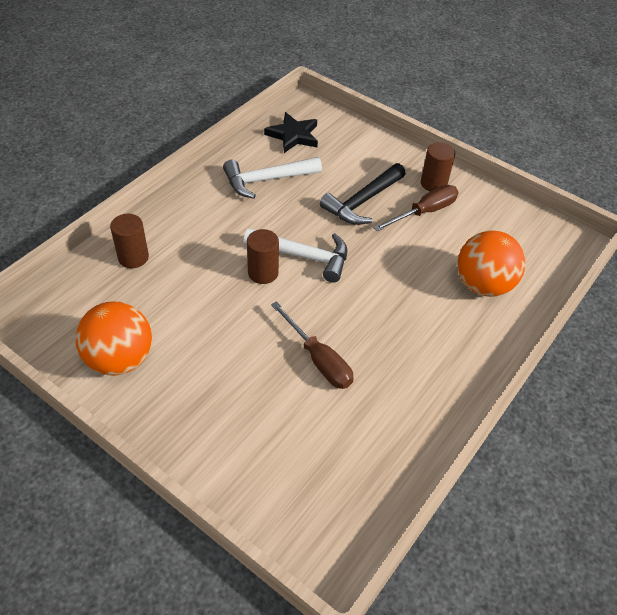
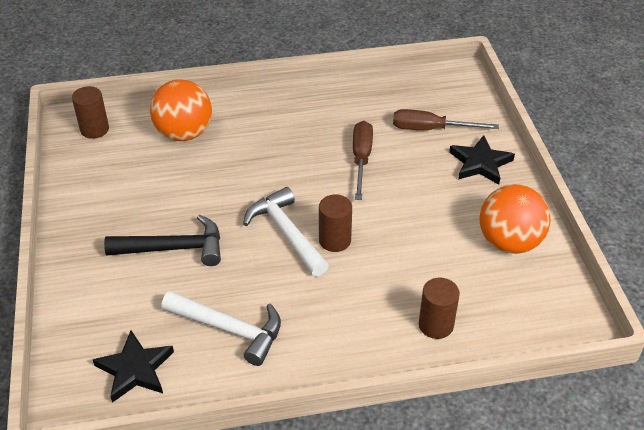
camera: 135 degrees left, 5 degrees down
brown screwdriver [373,185,458,232] -> brown screwdriver moved to [393,109,499,130]
brown cylinder [421,142,455,191] -> brown cylinder moved to [72,86,109,139]
none -> black star [449,135,515,185]

